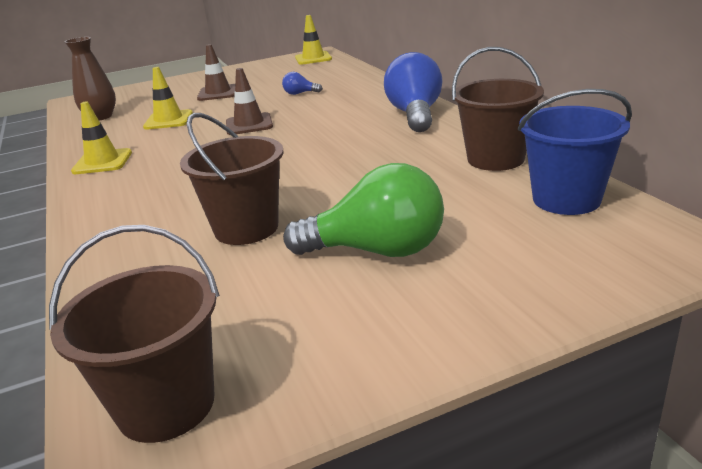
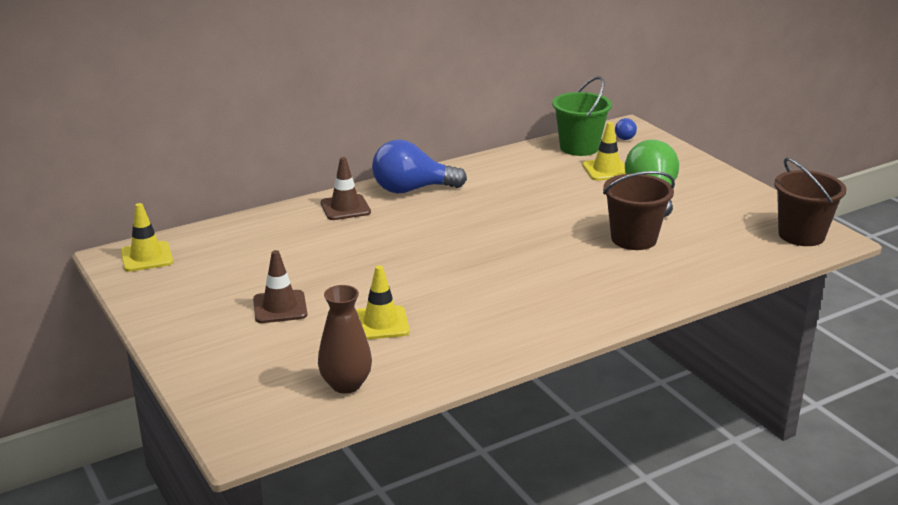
camera: 100 degrees left, 0 degrees up
yellow traffic cone [71,101,132,174] -> yellow traffic cone moved to [582,122,626,181]
brown traffic cone [226,68,273,135] -> brown traffic cone moved to [320,157,371,220]
blue light bulb [282,72,323,95] -> blue light bulb moved to [615,118,637,140]
brown bucket [452,47,544,171] -> none
blue bucket [518,89,632,215] -> green bucket [552,76,612,156]

